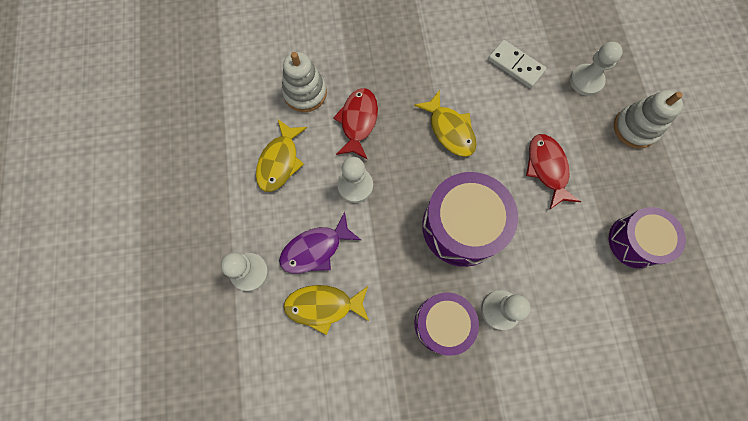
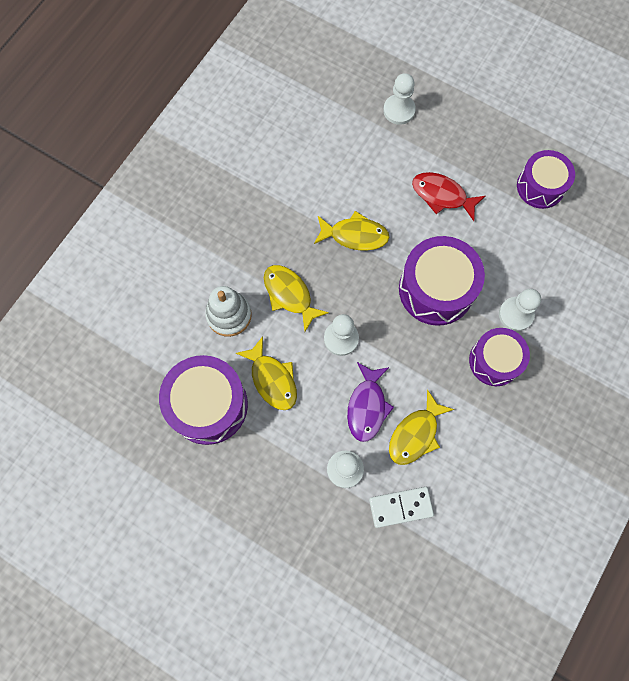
camera: 50 degrees left, 0 degrees up
red fish [333,88,378,160] -> yellow fish [264,265,329,332]
white domino [488,40,546,88] -> white domino moved to [369,487,434,528]
white stacking toy [614,90,683,148] -> none
none -> purple drum [159,355,248,445]

